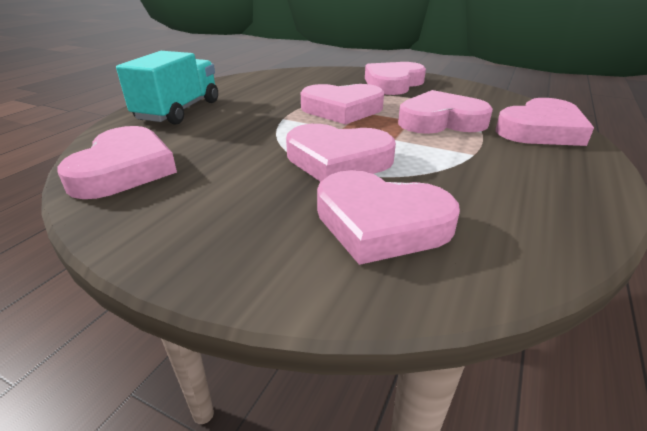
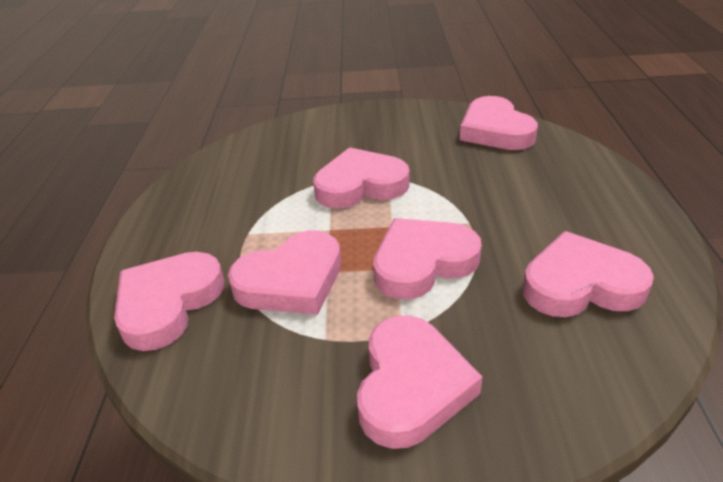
camera: 155 degrees right, 5 degrees up
turquoise truck [116,51,218,125] -> none
pink heart [317,170,460,265] -> pink heart moved to [523,231,654,317]

